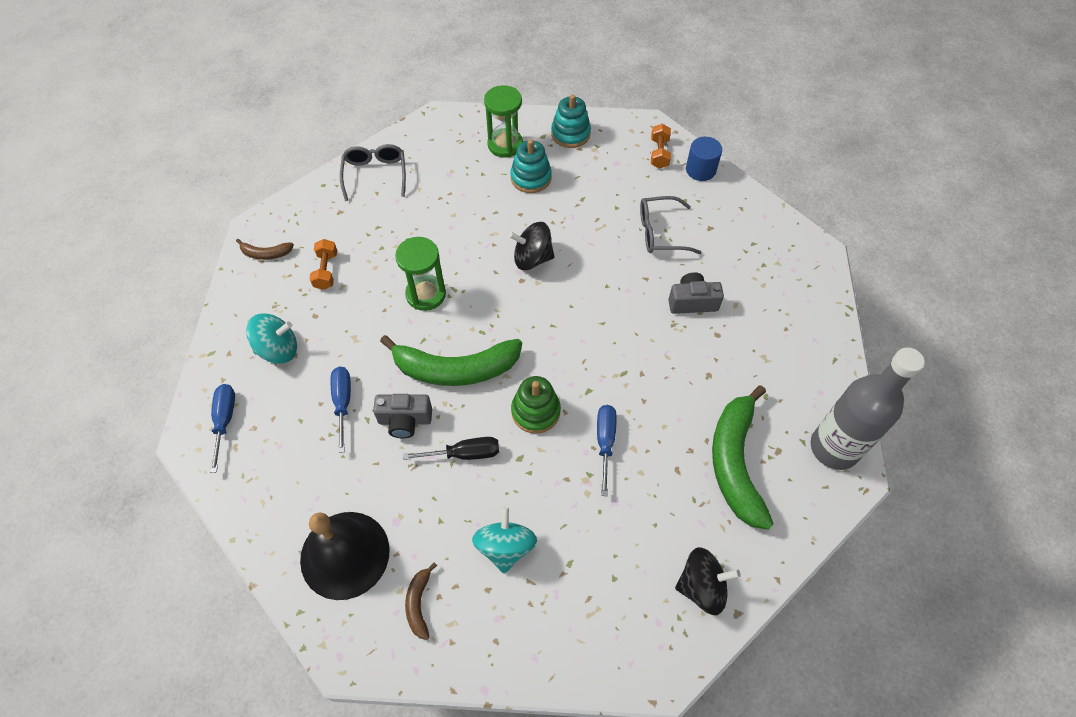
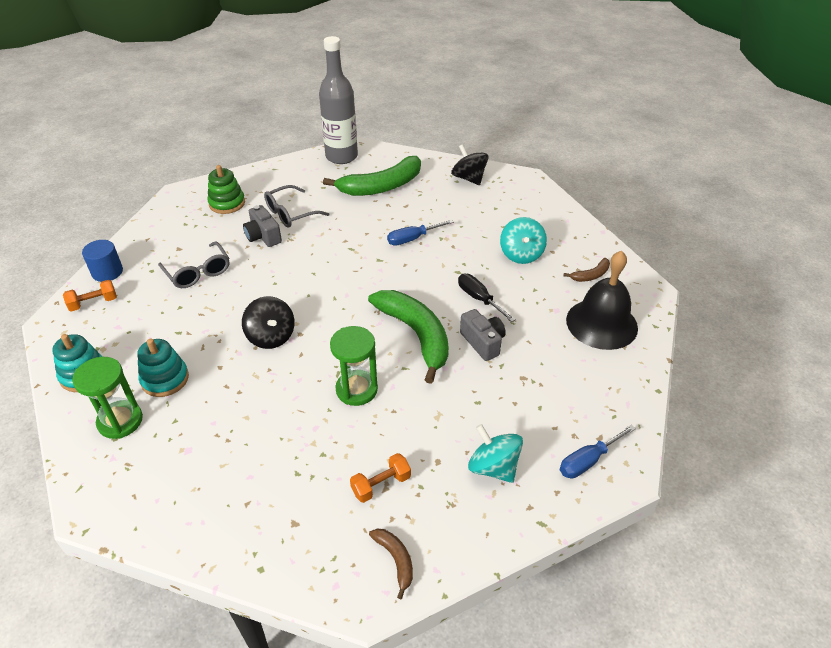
camera: 120 degrees left, 15 degrees down
blue screwdriver [331,367,351,453] -> none
grey glasses [340,144,406,201] -> grey glasses moved to [264,185,329,228]
turquoise spinning top [472,506,537,574] -> turquoise spinning top turned 60 degrees counterclockwise [500,217,547,264]
green stacking toy [511,376,561,434] -> green stacking toy moved to [207,165,245,214]

